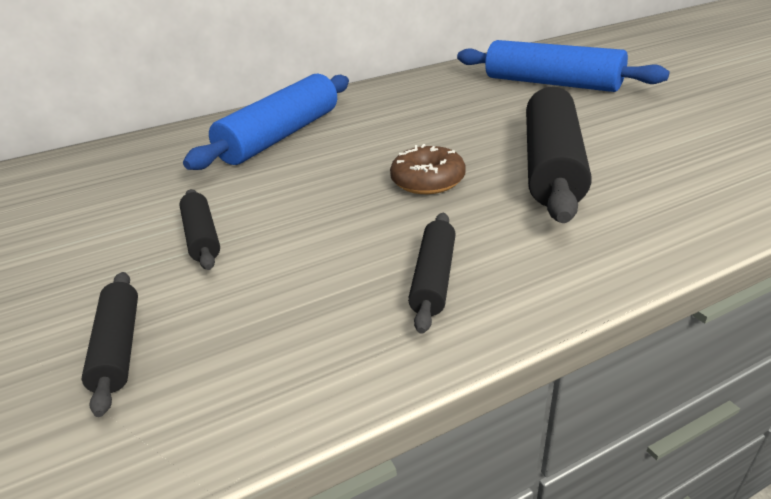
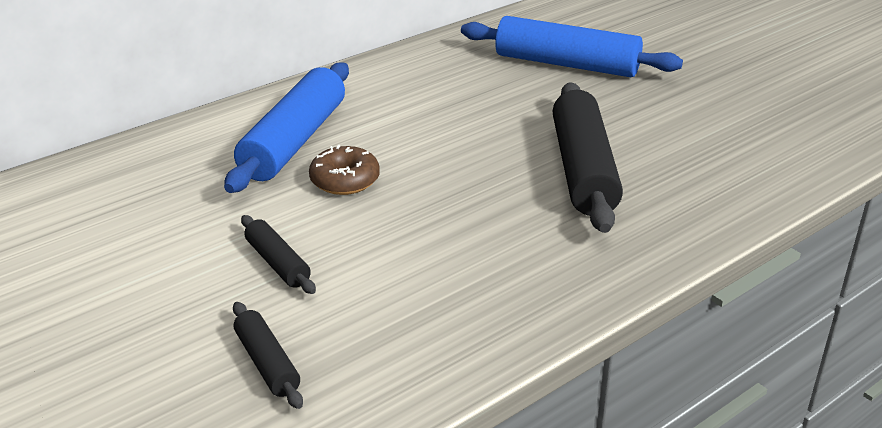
camera: 15 degrees left, 0 degrees up
brown donut [390,144,466,194] -> brown donut moved to [309,145,380,195]
black rolling pin [408,213,456,334] -> none

